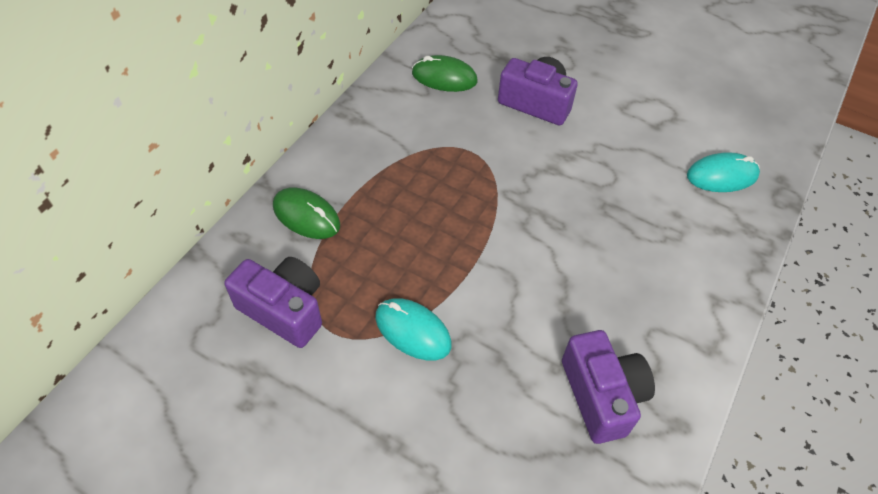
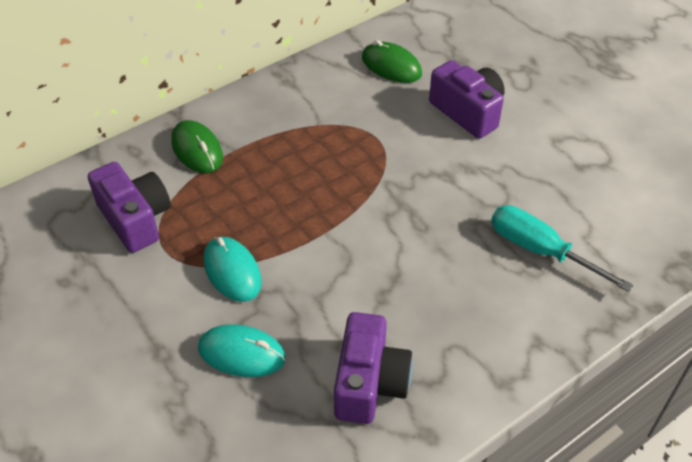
camera: 25 degrees right, 5 degrees down
turquoise mouse [687,152,760,192] -> turquoise mouse moved to [198,324,286,377]
none -> turquoise screwdriver [491,205,634,292]

